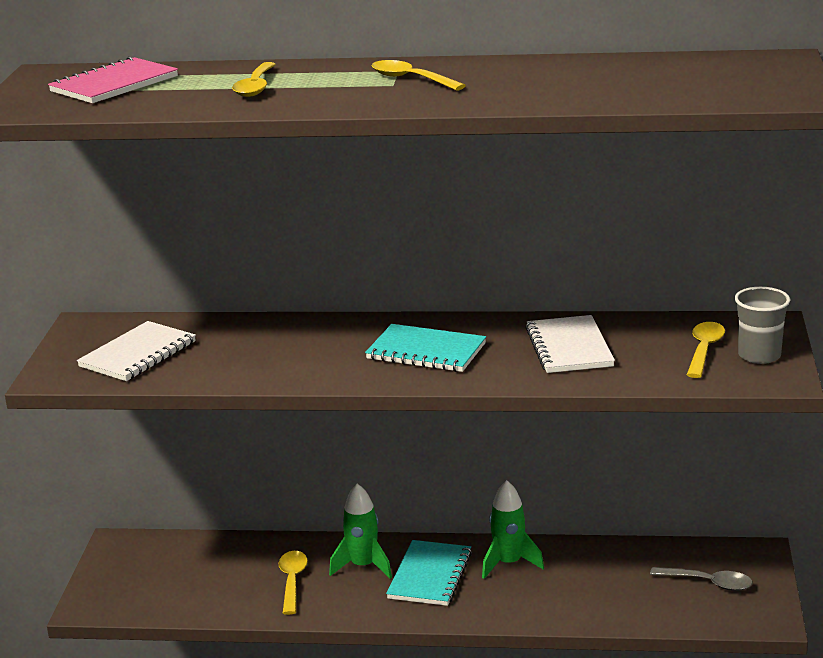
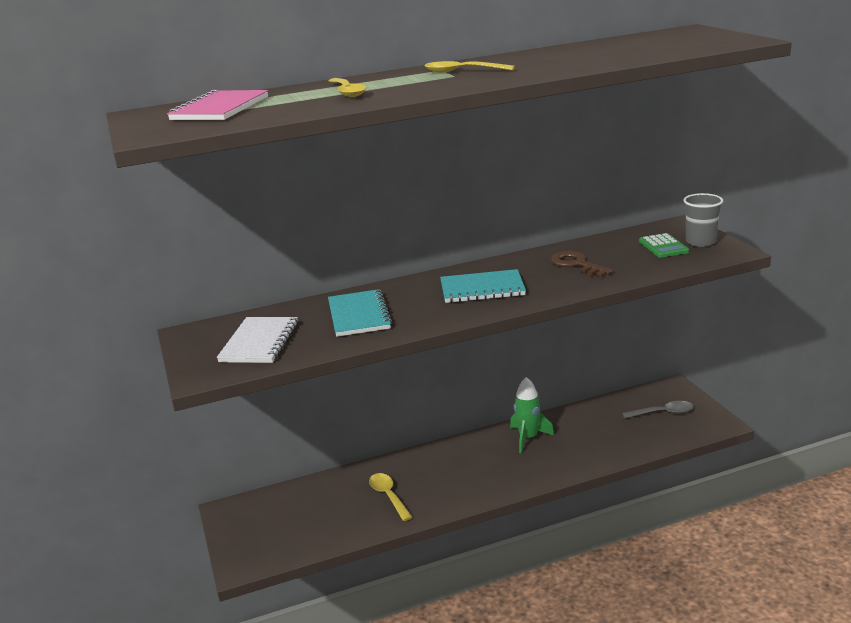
camera: 25 degrees left, 0 degrees up
green rocket [329,484,392,578] -> none
turquoise notebook [386,540,472,606] -> turquoise notebook moved to [328,289,392,337]
white notebook [525,315,615,373] -> brown key [551,251,613,277]
yellow spoon [687,322,725,378] -> green calculator [639,233,689,258]

